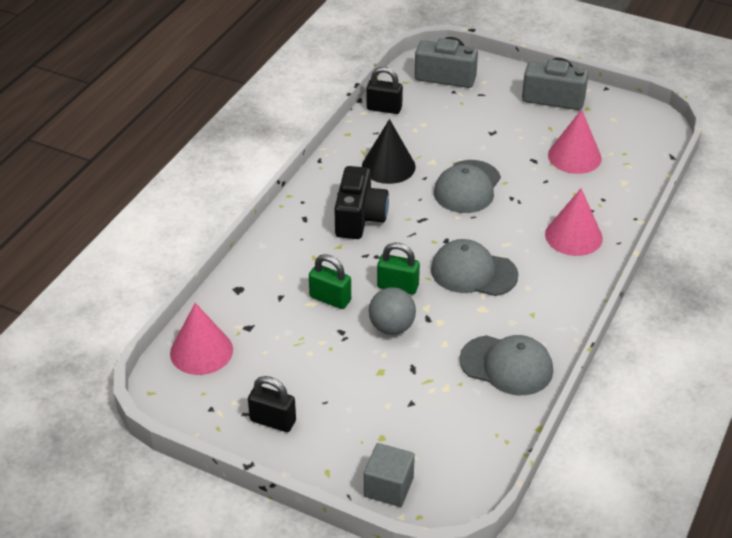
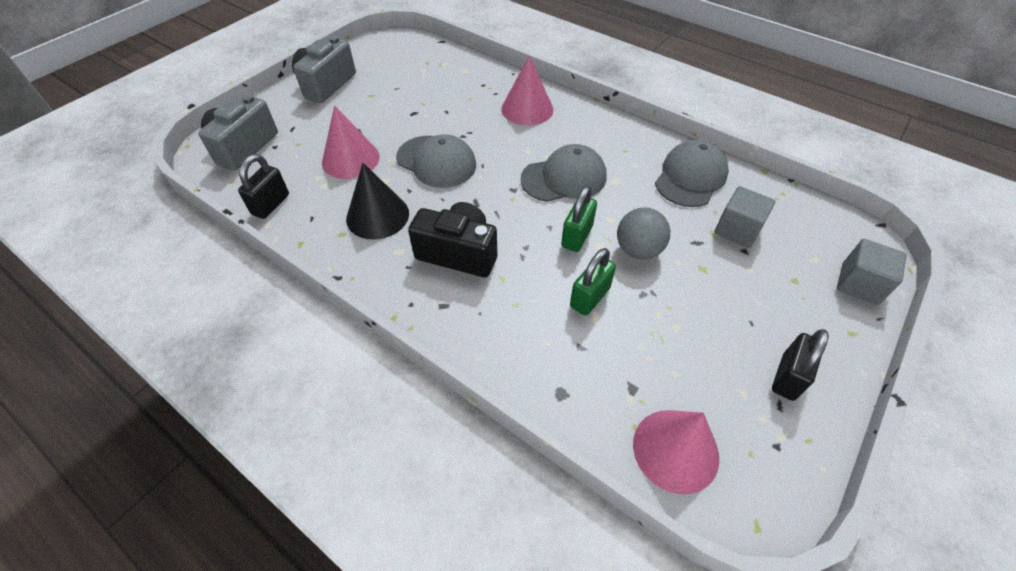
camera: 80 degrees left, 10 degrees up
grey cap [431,239,518,296] -> grey cap turned 135 degrees counterclockwise [520,144,606,202]
pink cone [548,109,602,174] -> pink cone moved to [322,105,380,179]
none -> grey cube [714,186,775,248]

